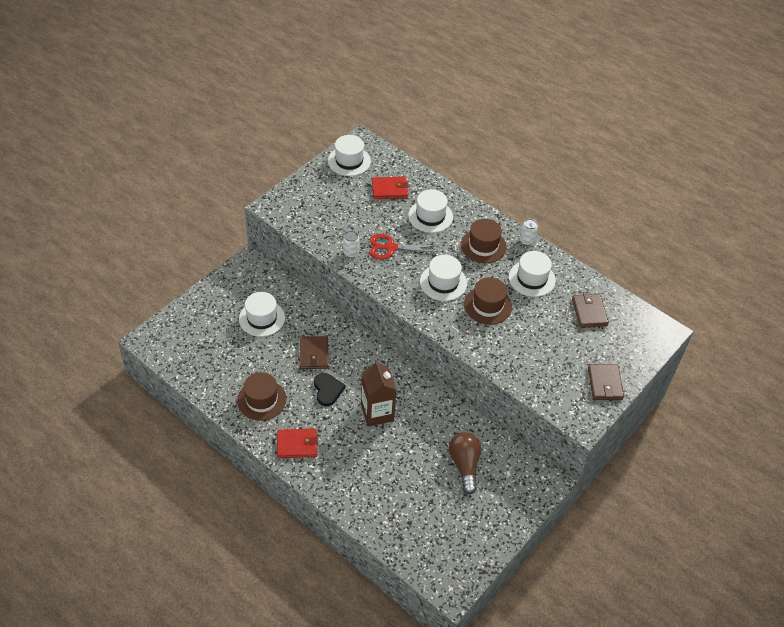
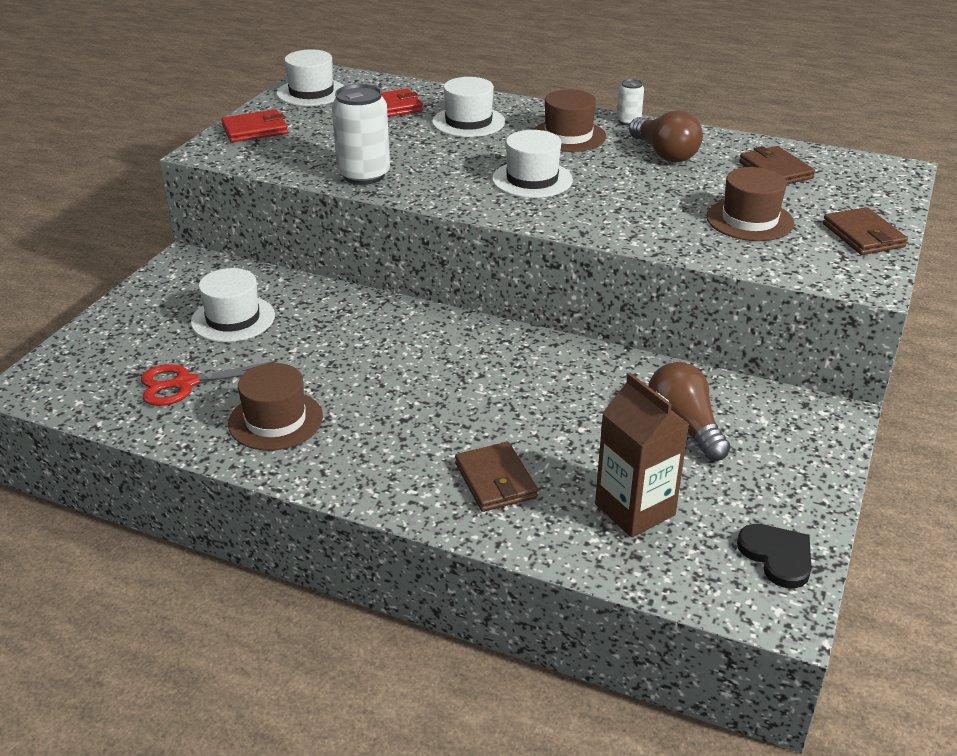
camera: 15 degrees left, 15 degrees down
red wallet [277,429,318,458] -> red wallet moved to [221,109,288,142]
brown wallet [300,336,328,369] -> brown wallet moved to [455,442,538,512]
black heart [314,373,346,406] -> black heart moved to [737,524,812,589]
white can [343,231,359,258] -> white can [332,84,390,185], size x1.95
brown carton [361,360,396,427] -> brown carton moved to [595,373,689,537]
red scissors [369,234,439,260] -> red scissors moved to [141,361,277,406]
brown hat [464,277,512,325] -> brown hat moved to [706,167,794,241]
white hat [509,251,556,297] -> brown light bulb [629,110,703,162]

